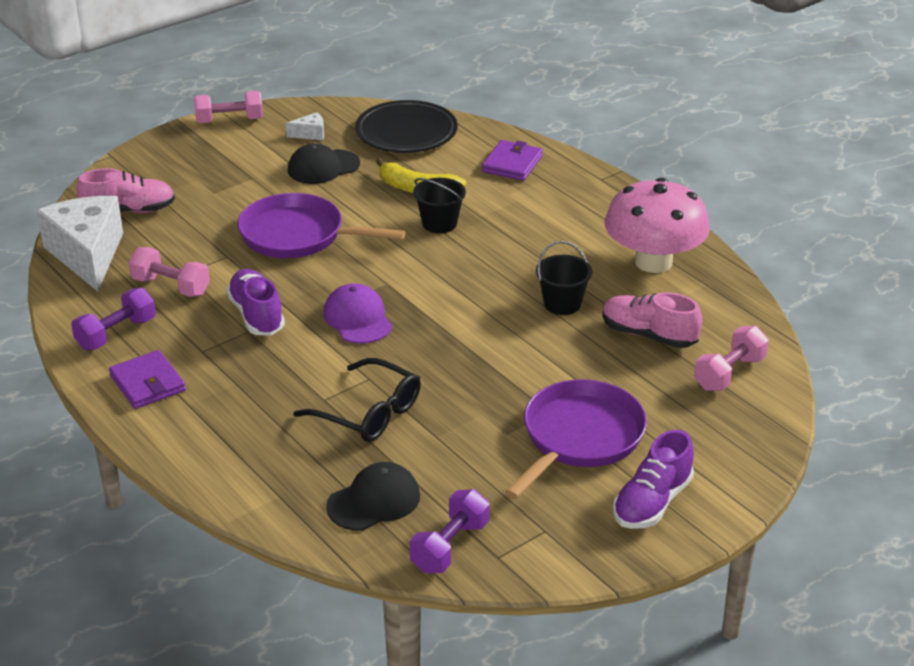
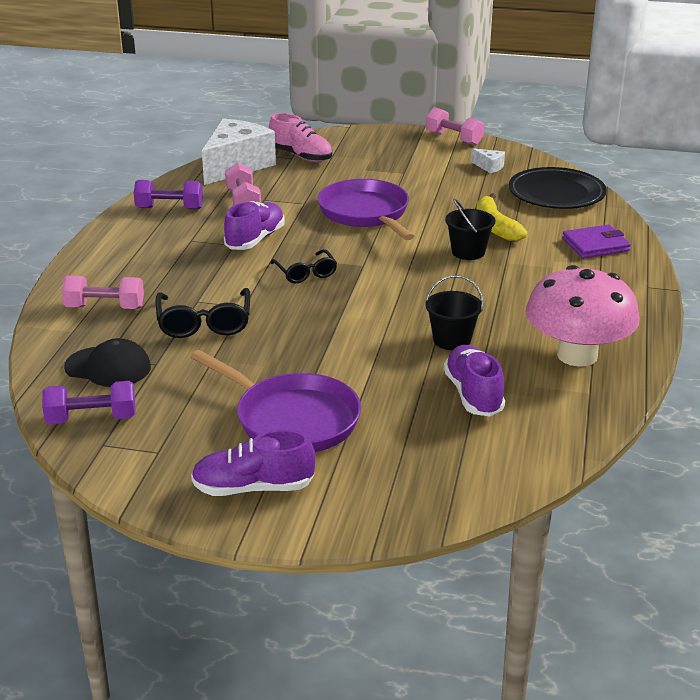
camera: 50 degrees right, 5 degrees down
purple wallet [109,350,186,409] -> none
black cap [288,143,360,184] -> none
purple cap [323,283,392,344] -> black glasses [271,249,337,283]
purple pan [505,379,647,499] -> purple pan turned 45 degrees clockwise [190,350,361,452]
pink shoe [602,292,702,348] -> purple shoe [444,345,505,416]
pink dumbbell [694,326,769,391] -> pink dumbbell moved to [61,276,144,309]

